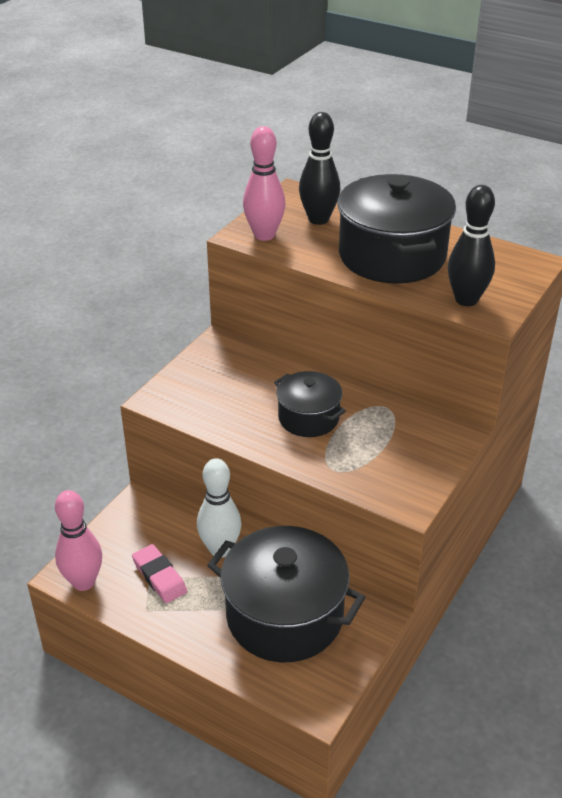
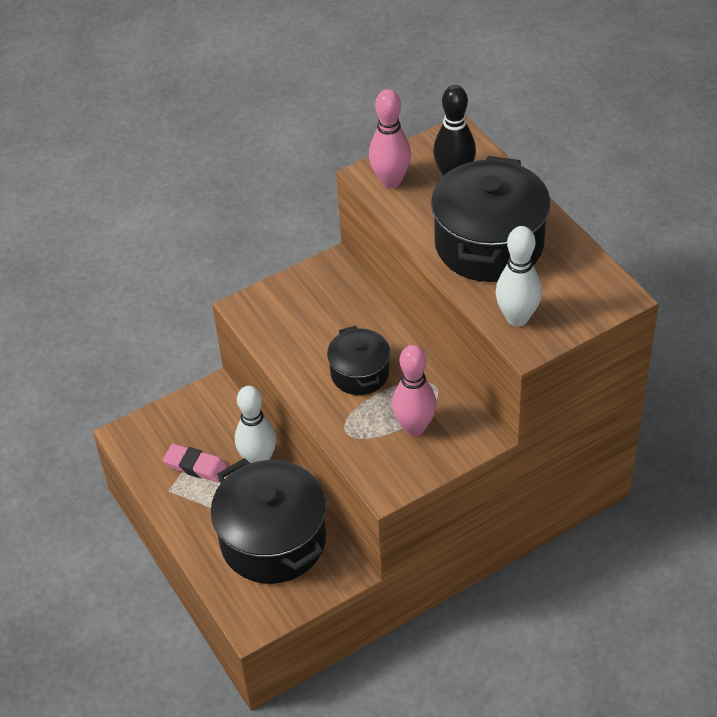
camera: 30 degrees right, 10 degrees up
pink bowling pin [55,490,102,591] -> pink bowling pin moved to [392,345,436,436]
pink eraser [132,544,187,603] -> pink eraser turned 60 degrees counterclockwise [163,444,227,482]
black bowling pin [448,185,495,306] -> white bowling pin [496,226,542,326]

